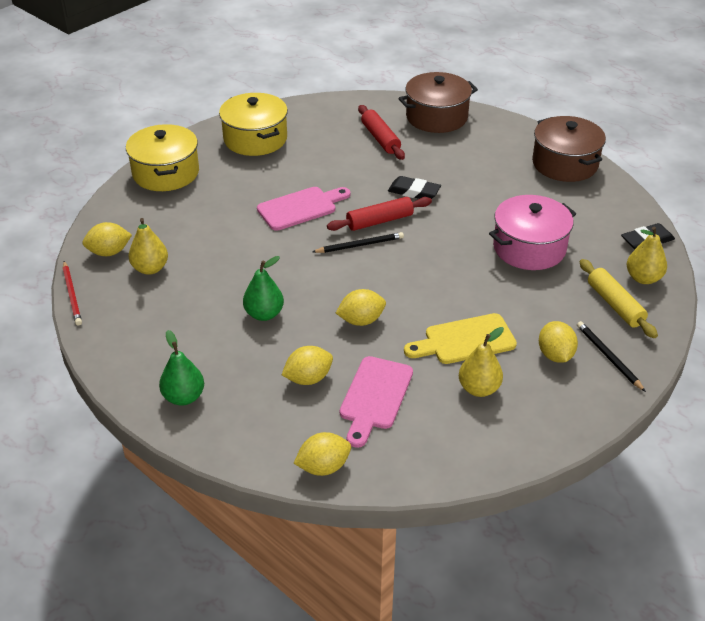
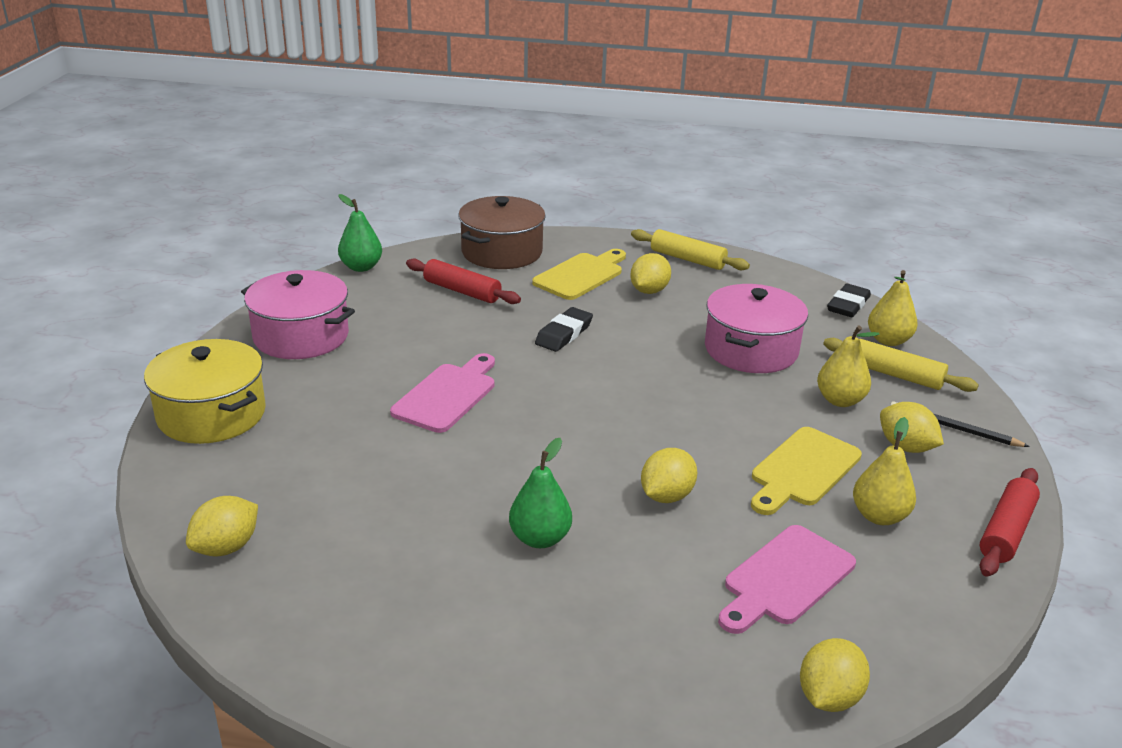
camera: 35 degrees left, 10 degrees down
red pencil [63,261,82,326] -> none
yellow pear [129,218,168,275] -> yellow pear moved to [817,326,880,407]
green pear [159,330,204,406] -> green pear moved to [338,194,382,272]
yellow pot [219,93,288,156] -> pink pot [241,270,355,359]
yellow lemon [282,346,333,385] -> yellow lemon moved to [630,253,671,294]
black pencil [312,232,404,253] -> none
red rolling pin [327,197,432,231] -> red rolling pin moved to [980,468,1040,577]
pink cutting board [340,356,413,448] -> pink cutting board turned 60 degrees clockwise [718,525,856,634]
black eraser [388,176,441,199] -> black eraser turned 45 degrees counterclockwise [535,307,593,352]
brown pot [532,116,606,182] -> yellow rolling pin [631,229,750,270]
none -> yellow cutting board [532,249,626,300]

